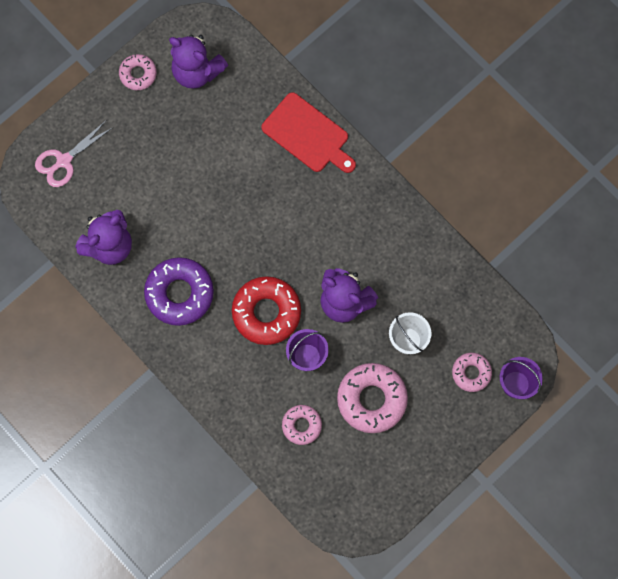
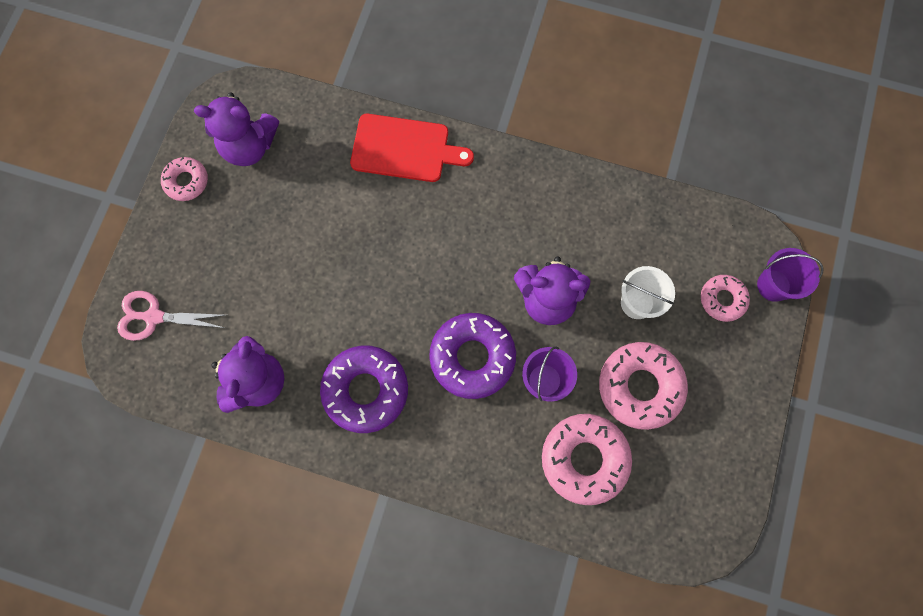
camera: 30 degrees left, 0 degrees up
pink scissors [35,121,112,187] -> pink scissors turned 75 degrees clockwise [117,291,226,341]
red donut [232,276,301,345] -> purple donut [429,313,516,399]
pink donut [282,405,322,445] -> pink donut [542,414,632,505], size x1.76

